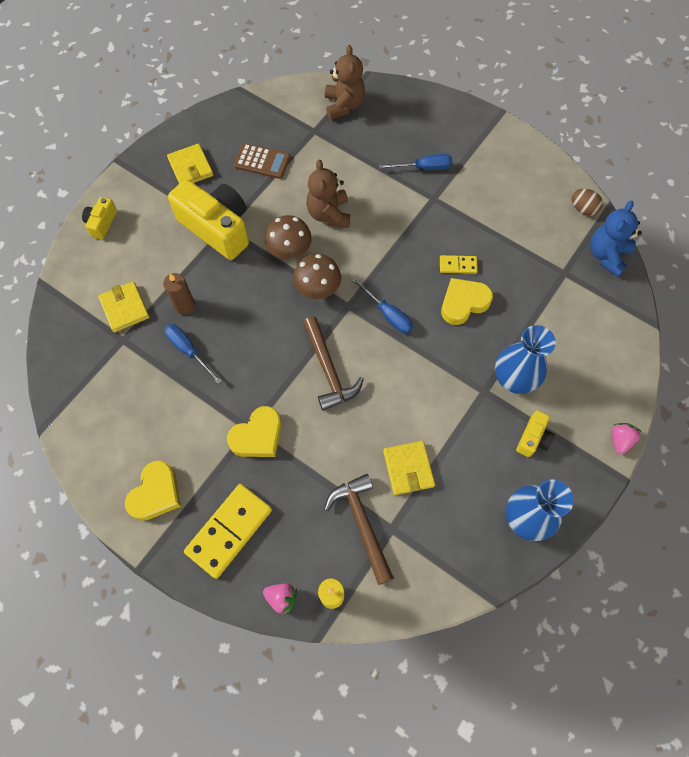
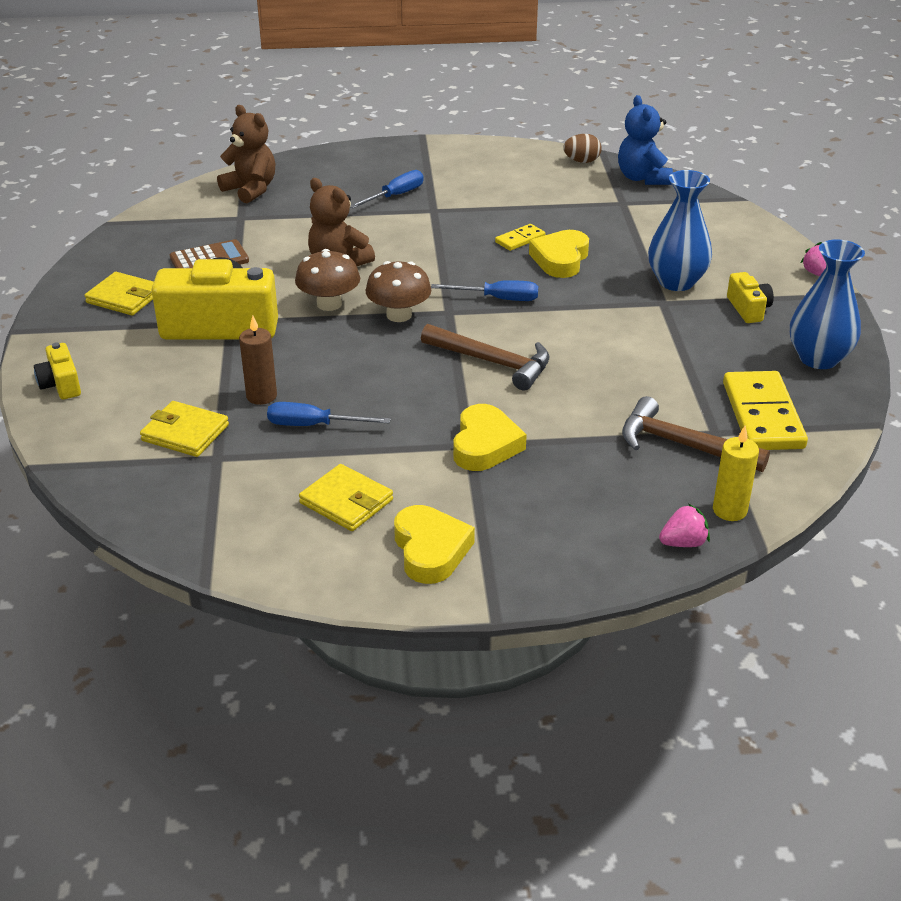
camera: 40 degrees left, 30 degrees down
yellow domino [184,484,272,579] -> yellow domino moved to [723,371,808,450]
yellow wallet [383,441,435,495] -> yellow wallet moved to [299,464,393,531]

